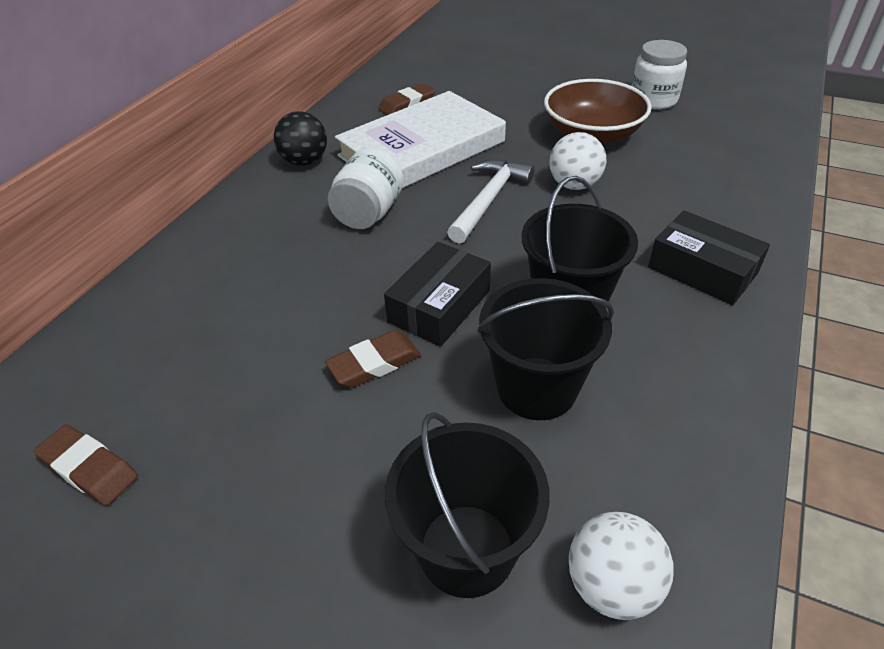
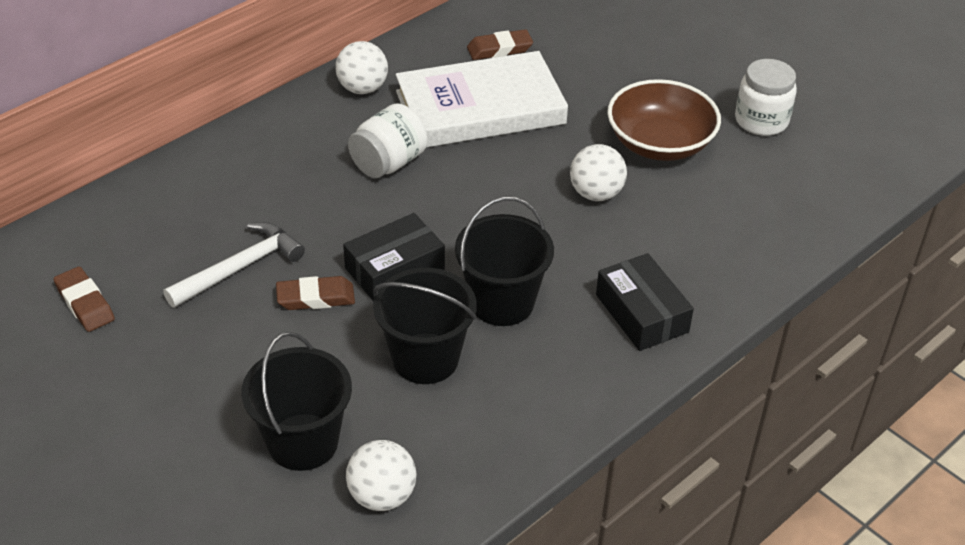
camera: 20 degrees right, 0 degrees up
black ball [274,111,327,166] -> white ball [335,41,388,94]
white hammer [447,159,534,244] -> white hammer moved to [163,222,305,308]

